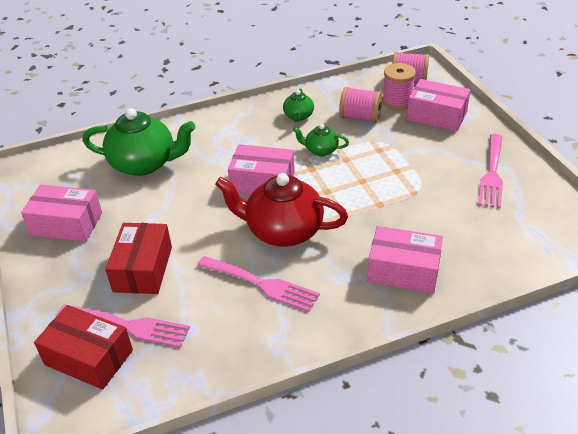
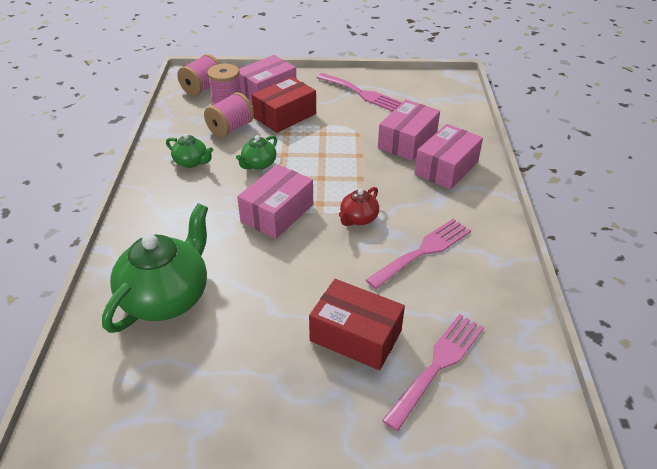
camera: 70 degrees left, 0 degrees up
pink box [21,185,102,242] -> pink box moved to [378,100,440,161]
red box [34,305,133,390] -> red box moved to [252,77,316,133]
red teapot [215,173,348,247] -> red teapot [339,187,379,226], size x0.49

